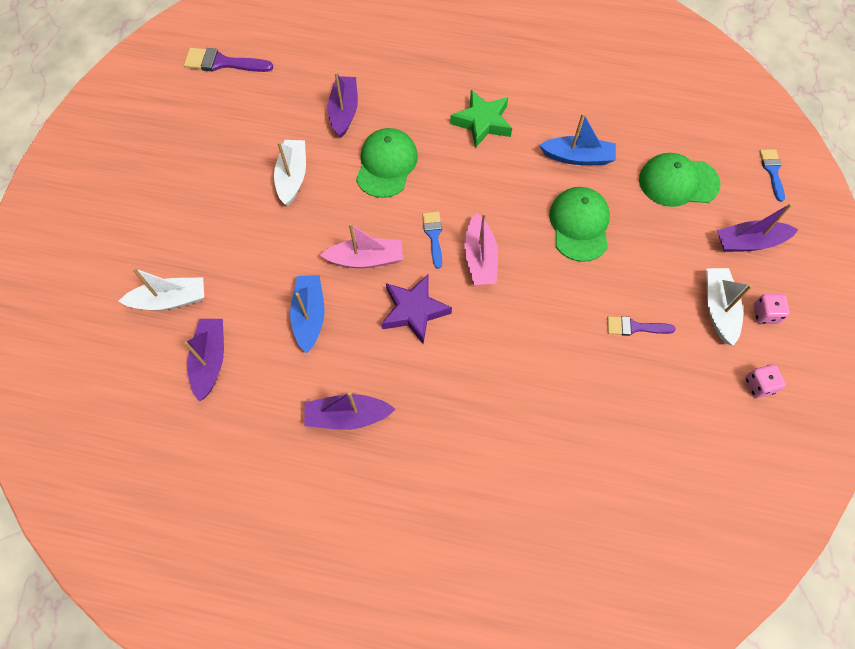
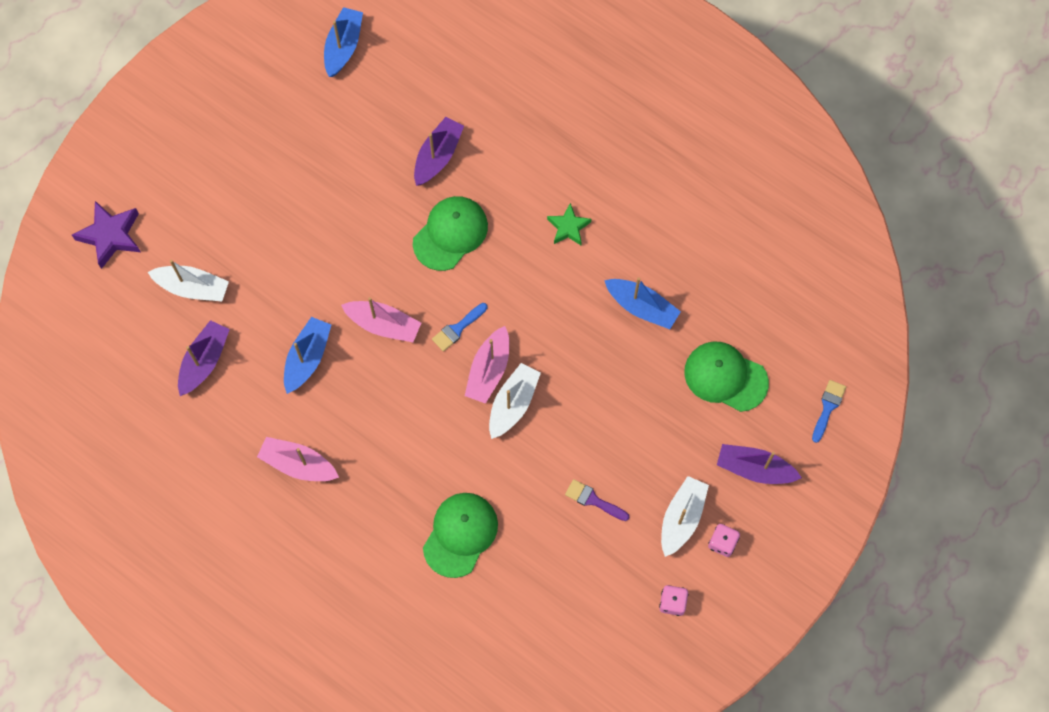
camera: 25 degrees right, 5 degrees up
purple brush [184,48,273,72] -> blue boat [324,7,363,77]
white boat [274,140,306,206] -> white boat moved to [489,363,541,439]
purple boat [304,392,395,430] -> pink boat [257,437,339,481]
purple star [382,275,452,344] -> purple star moved to [72,201,141,269]
blue brush [422,212,442,269] -> blue brush turned 150 degrees counterclockwise [432,303,487,352]
green star [450,90,512,148] -> green star [547,203,591,245], size x0.65
green cap [549,187,610,262] -> green cap moved to [423,493,498,578]

